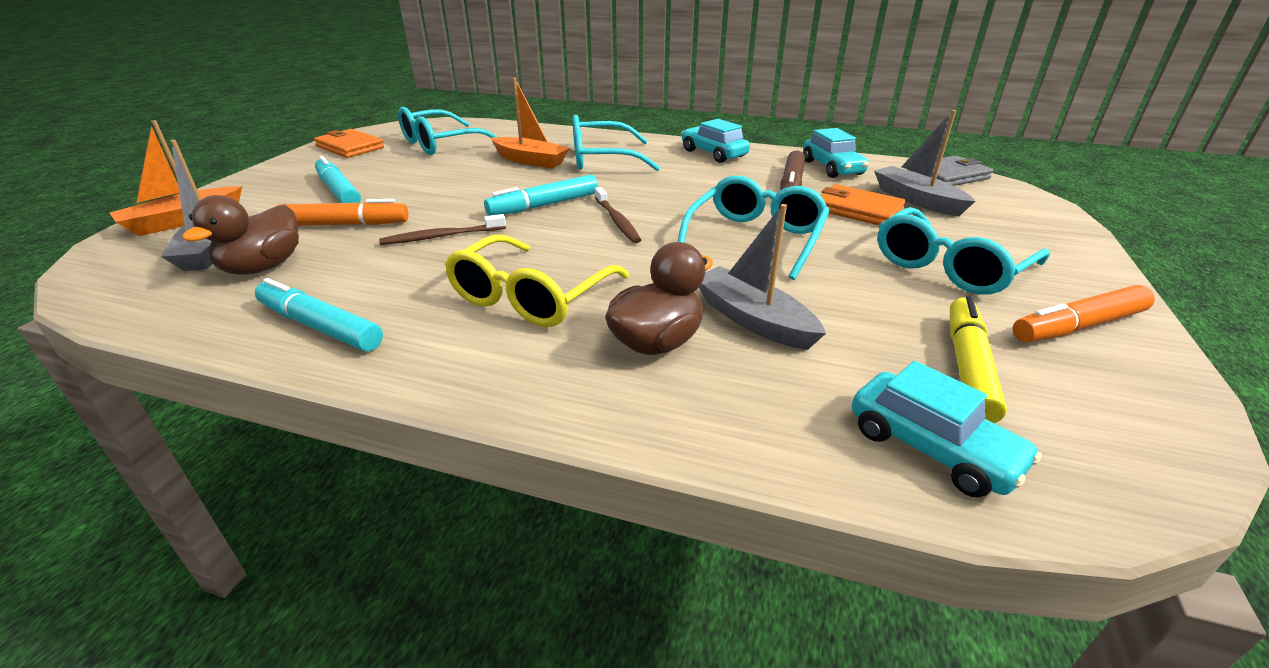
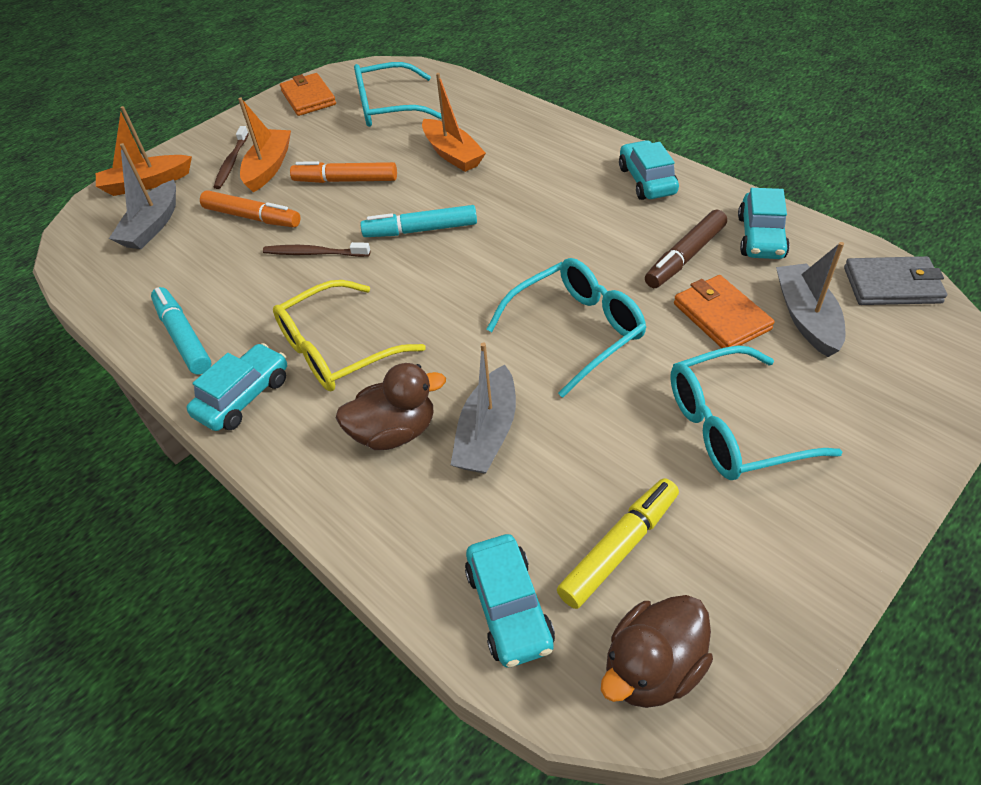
camera: 30 degrees right, 15 degrees up
brown duck [182,195,299,275] -> brown duck moved to [601,595,713,708]
turquoise marker [315,156,361,203] -> orange boat [238,97,291,192]
turquoise glasses [573,115,660,171] -> none
brown toothbrush [595,187,641,243] -> brown toothbrush moved to [214,126,249,189]
grey boat [699,204,826,350] -> grey boat turned 150 degrees counterclockwise [451,342,516,474]
orange marker [1012,285,1155,342] -> orange marker moved to [290,161,397,183]
none -> turquoise car [186,343,287,431]

